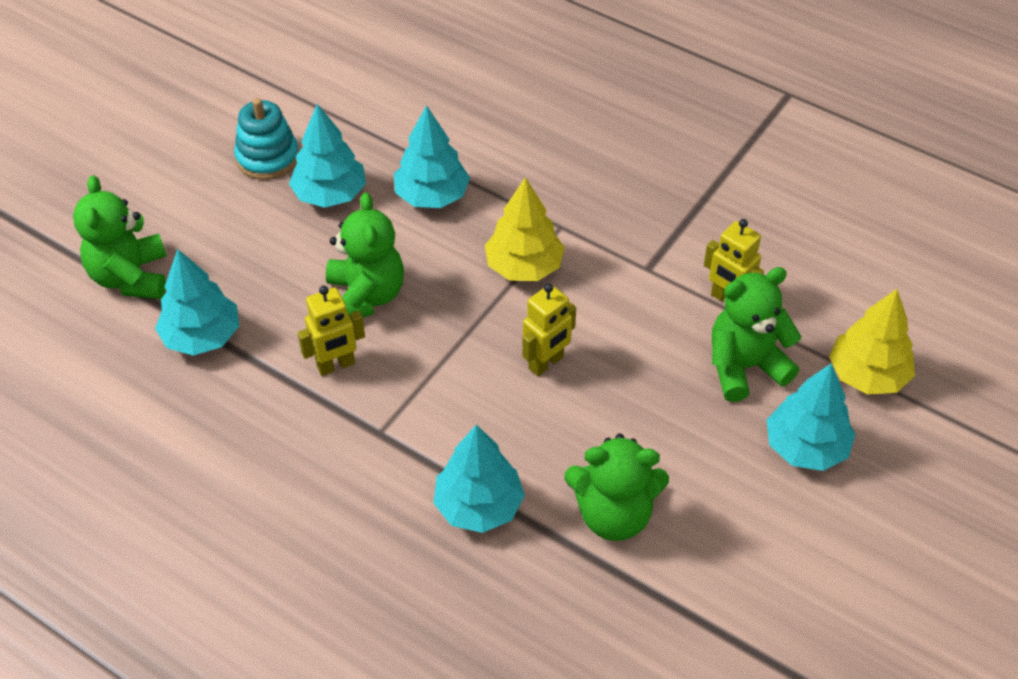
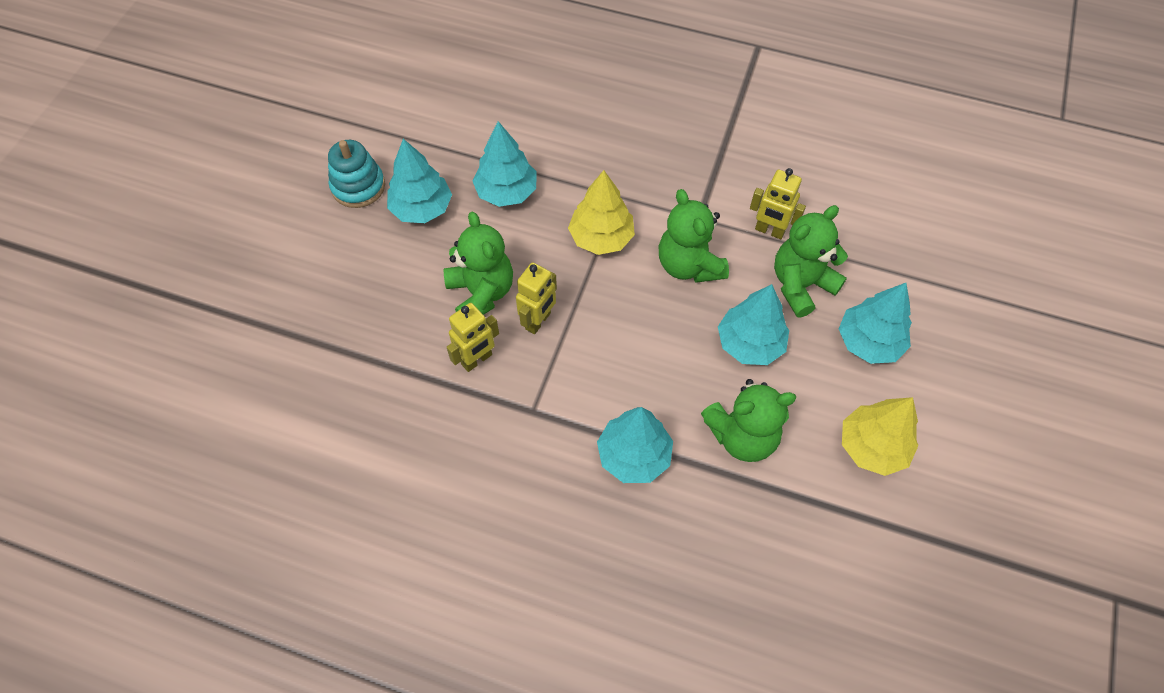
camera: 15 degrees left, 10 degrees up
green teddy bear [73,175,166,299] -> green teddy bear moved to [659,189,729,283]
turquoise tree [155,249,239,356] -> turquoise tree moved to [718,284,789,365]
yellow robot [522,283,576,376] -> yellow robot moved to [516,262,557,334]
yellow tree [829,289,915,395] -> yellow tree moved to [842,397,918,476]

